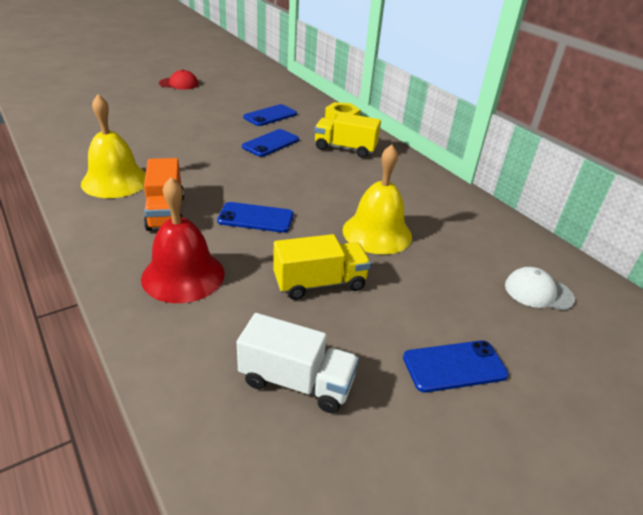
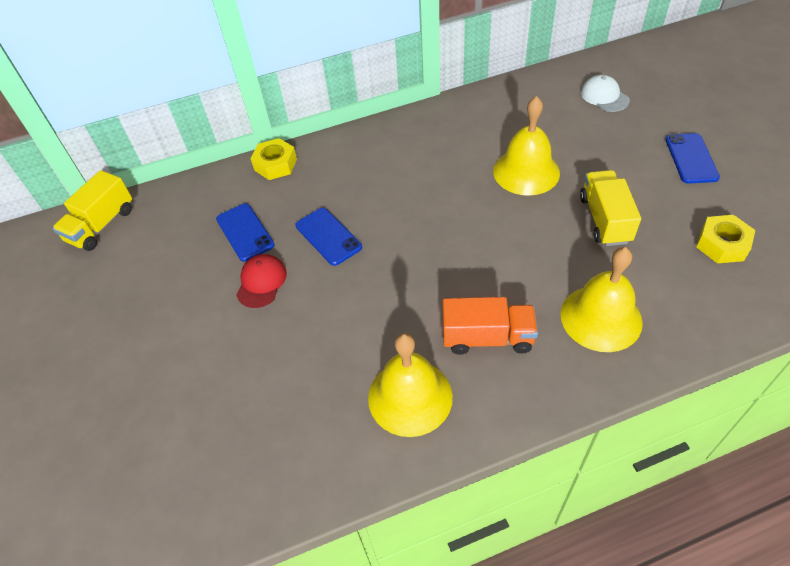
camera: 70 degrees left, 15 degrees up
red bell [141,177,225,303] -> yellow bell [561,247,643,352]
red cap [159,70,198,90] -> red cap moved to [236,254,287,308]
blue phone [217,202,294,233] -> none
white truck [237,313,359,413] -> yellow nut [696,215,755,263]
yellow truck [314,112,381,158] -> yellow truck moved to [52,170,132,251]
white cap [505,267,575,310] -> white cap turned 120 degrees clockwise [581,75,630,112]

